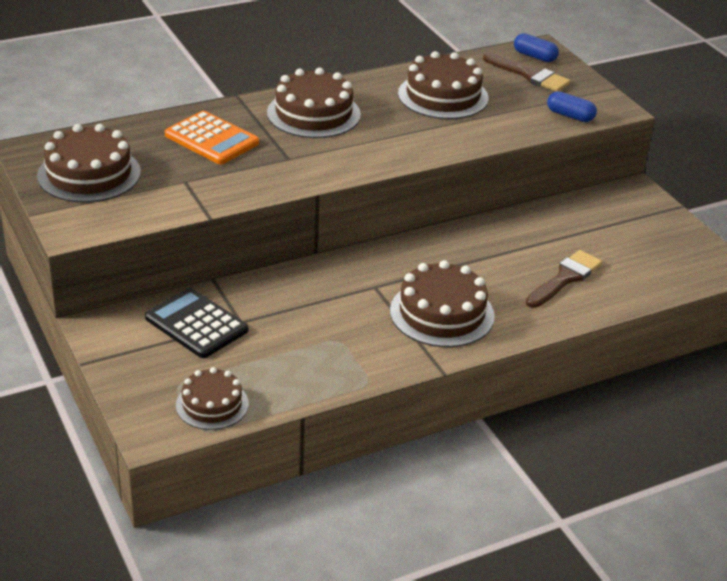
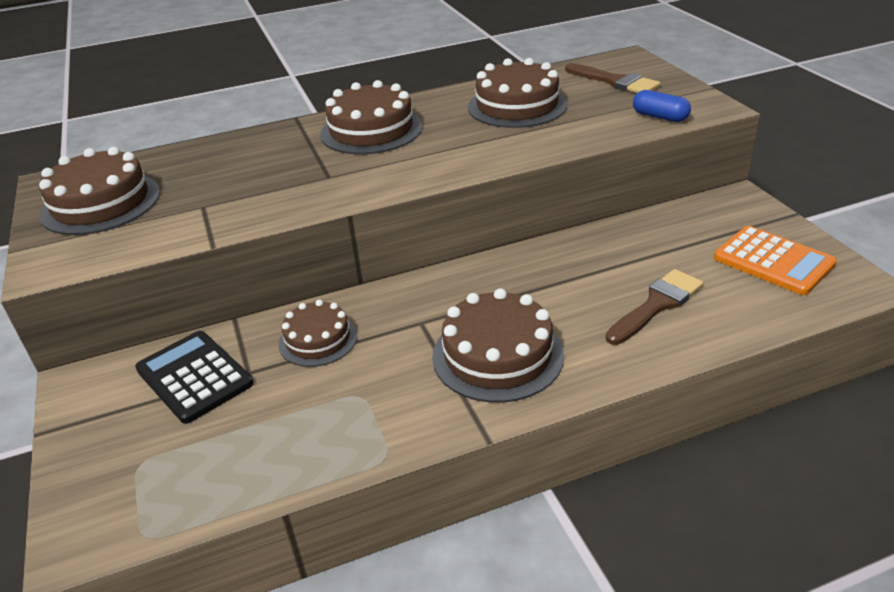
camera: 10 degrees right, 0 degrees up
orange calculator [165,111,259,164] -> orange calculator moved to [714,226,837,295]
brown cake [176,367,249,430] -> brown cake moved to [279,300,357,367]
blue capsule [514,33,559,62] -> none

